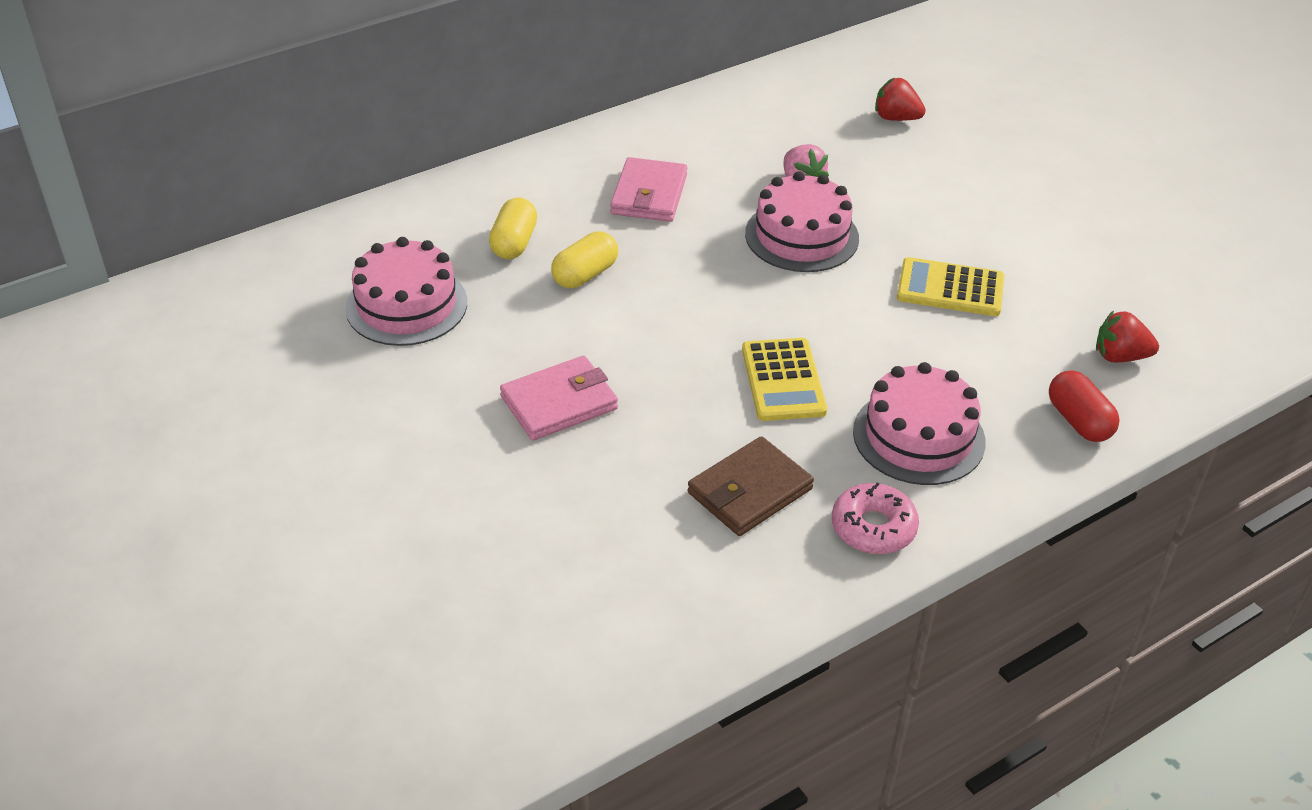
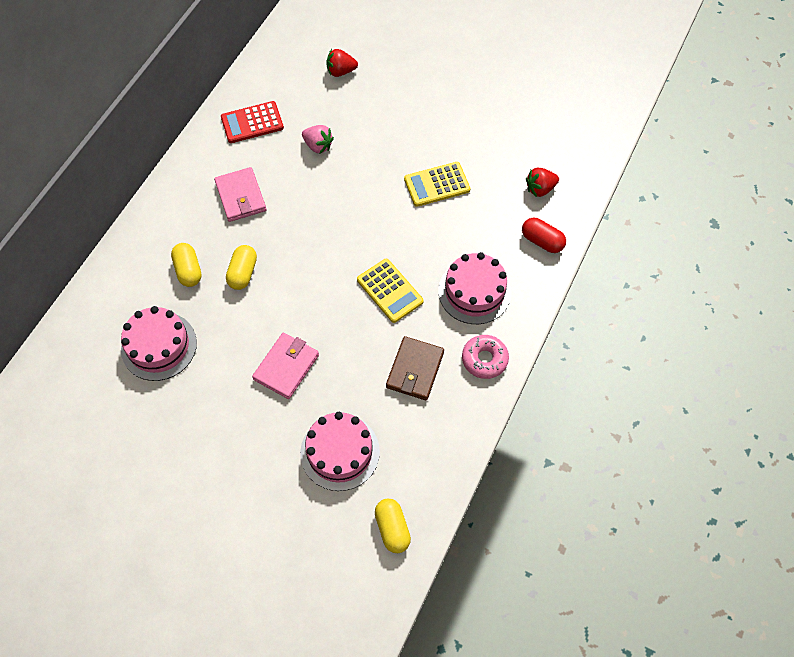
camera: 30 degrees left, 20 degrees up
pink cake [745,171,859,272] -> pink cake moved to [300,412,380,491]
none -> red calculator [221,101,284,143]
none -> yellow capsule [375,499,411,553]

